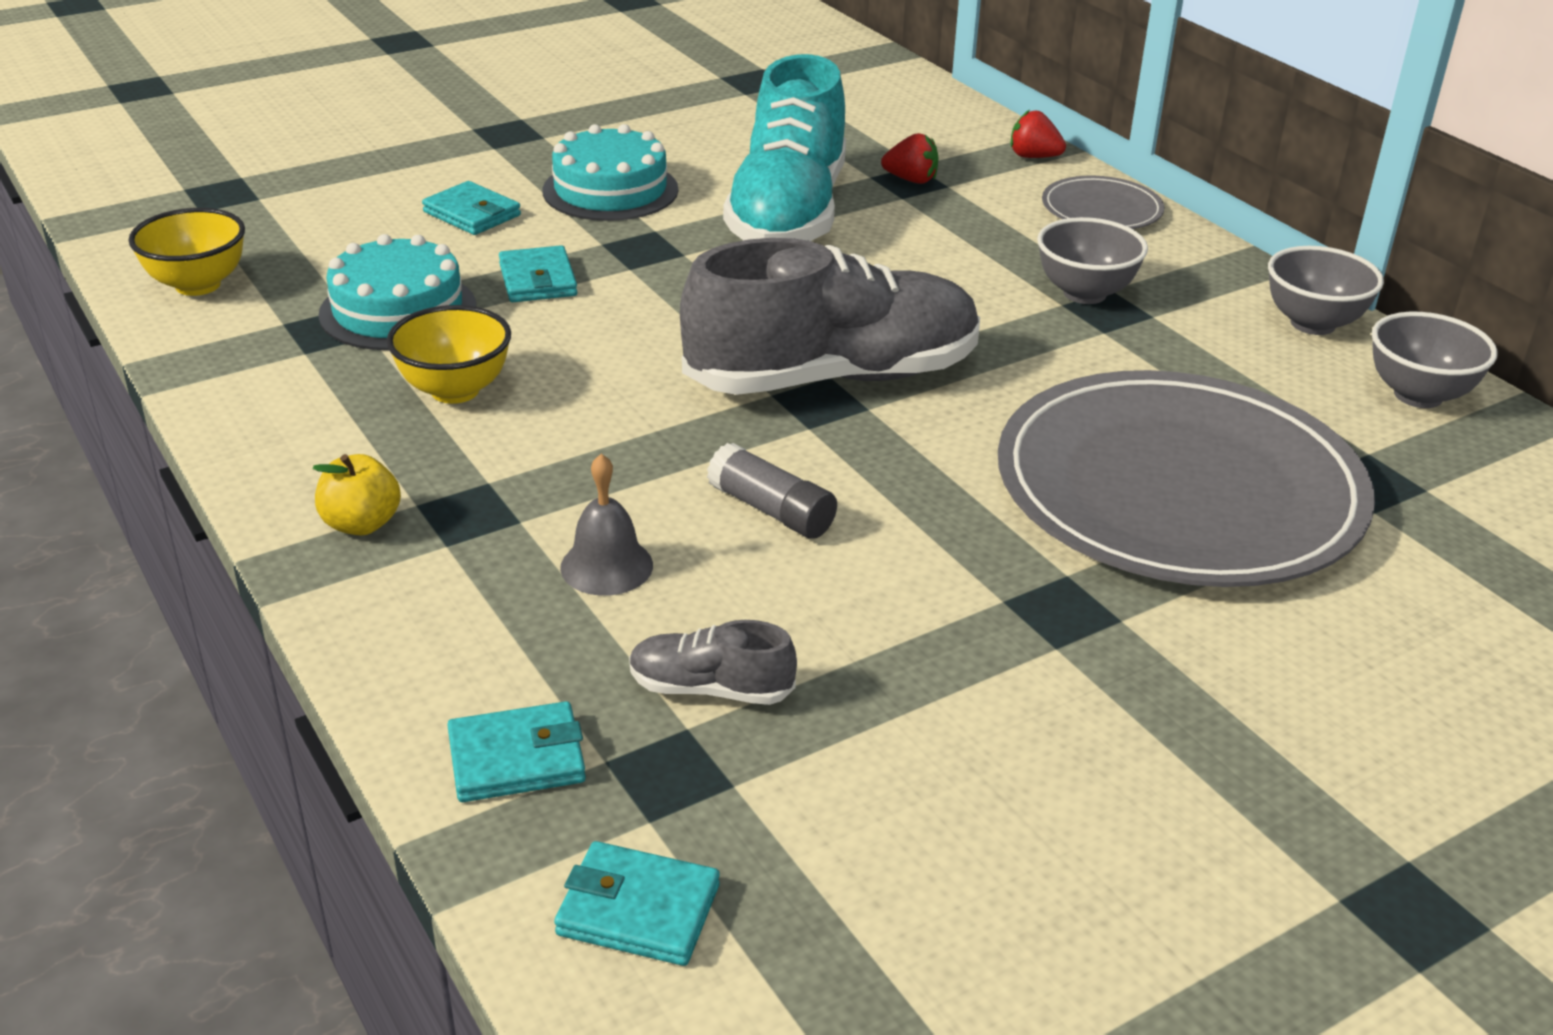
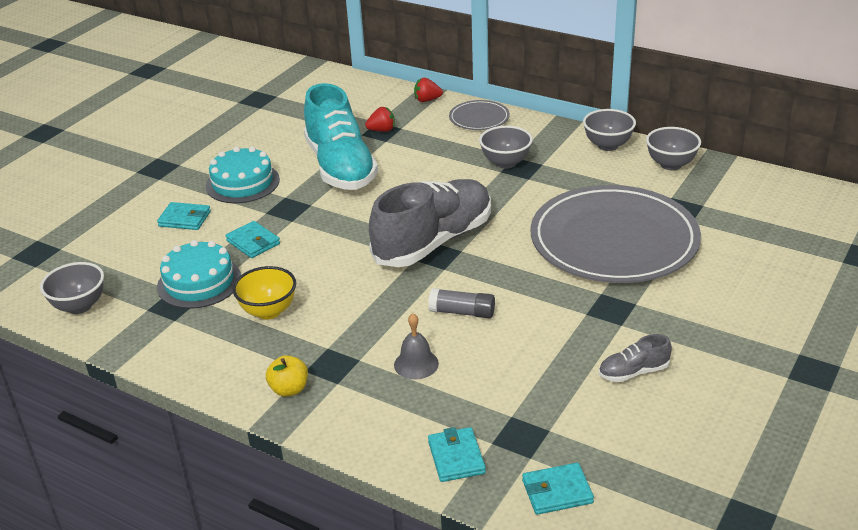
camera: 25 degrees left, 0 degrees up
yellow bowl [128,208,245,296] -> grey bowl [40,262,104,314]
turquoise wallet [447,701,586,802] -> turquoise wallet turned 60 degrees counterclockwise [428,427,486,482]
grey shoe [629,620,797,705] -> grey shoe moved to [599,334,672,382]

